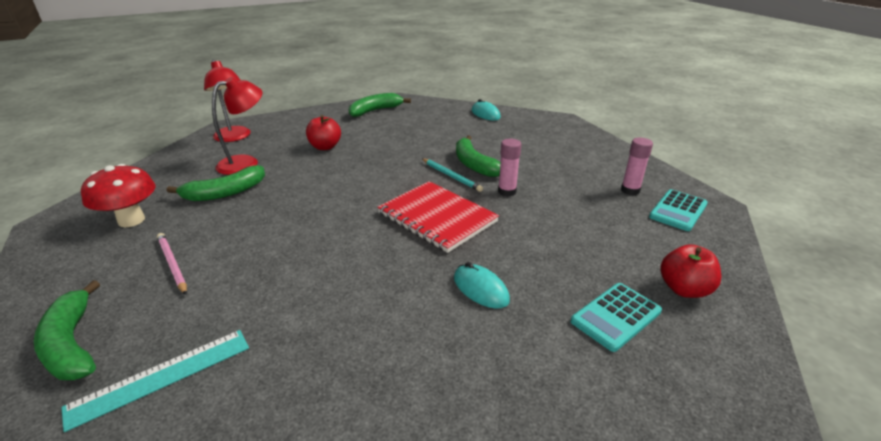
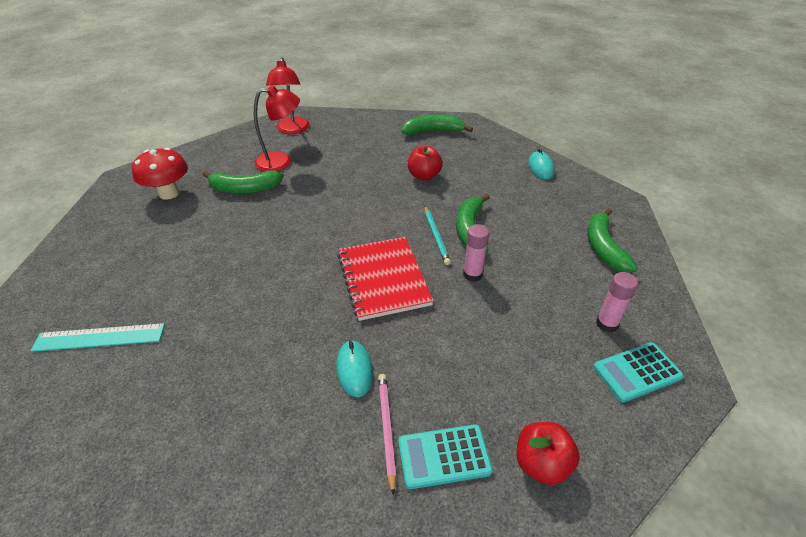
camera: 30 degrees right, 10 degrees up
green banana [34,280,100,380] -> green banana moved to [587,208,638,273]
pink pencil [157,233,187,295] -> pink pencil moved to [378,374,396,496]
red apple [306,115,341,150] -> red apple moved to [408,146,443,181]

